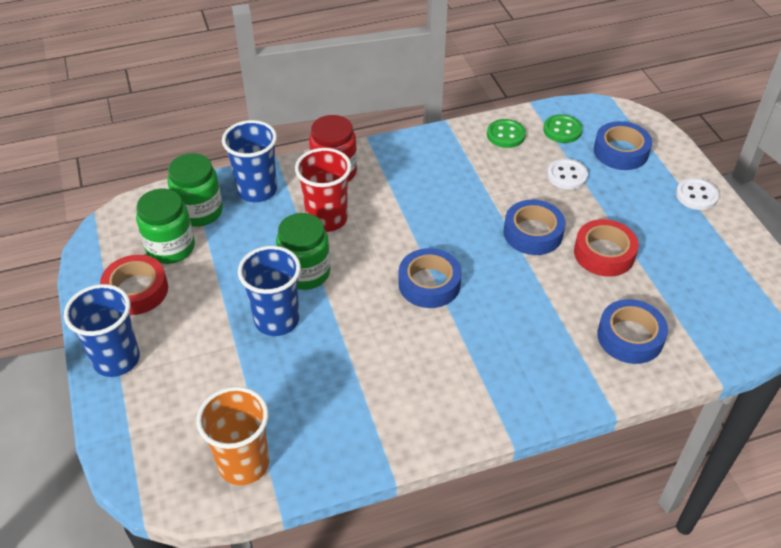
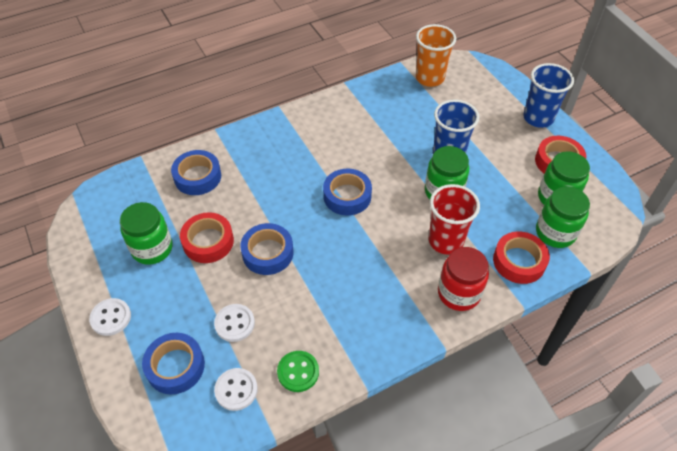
camera: 170 degrees right, 5 degrees up
blue cup [222,120,277,202] -> red tape [493,231,550,284]
green button [543,114,582,143] -> white button [214,368,258,411]
none -> green jar [120,202,173,265]

